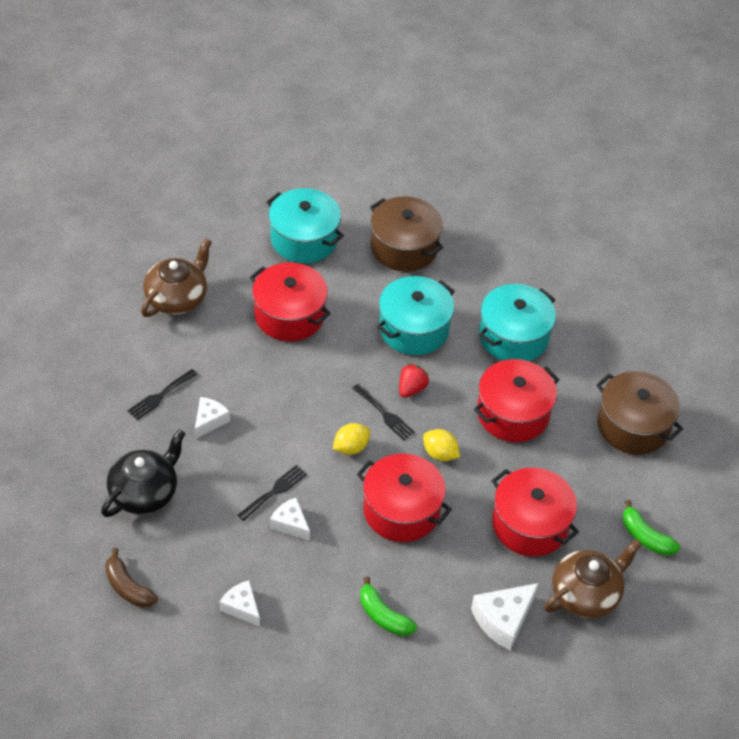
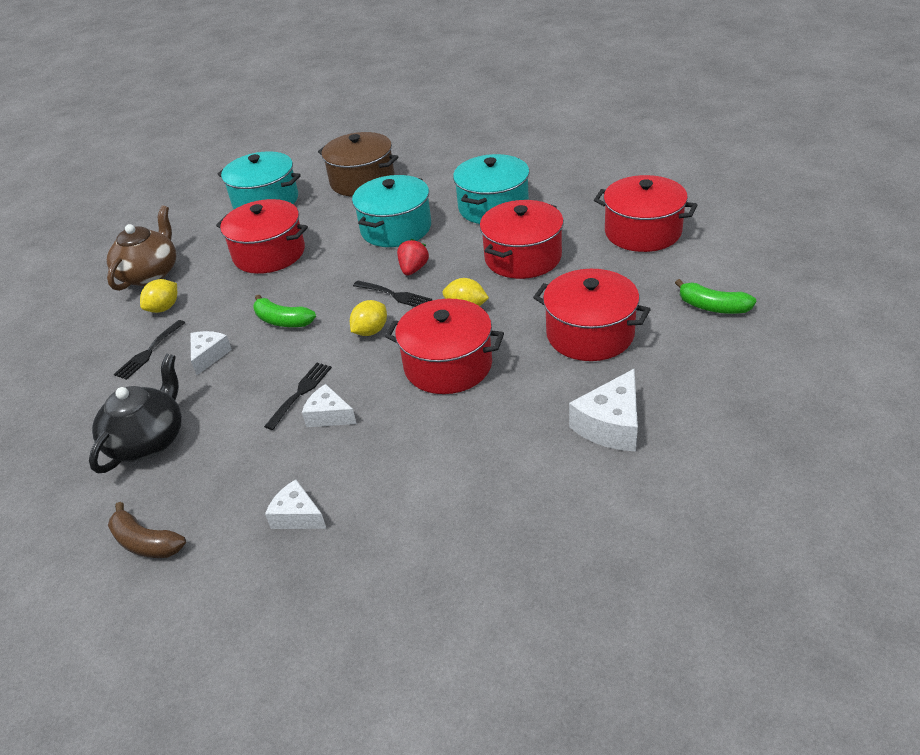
camera: 10 degrees left, 10 degrees down
green banana [360,576,417,636] -> green banana moved to [253,295,316,327]
brown teapot [544,539,642,618] -> none
brown pot [596,371,683,455] -> red pot [594,175,697,252]
none -> yellow lemon [140,279,177,313]

